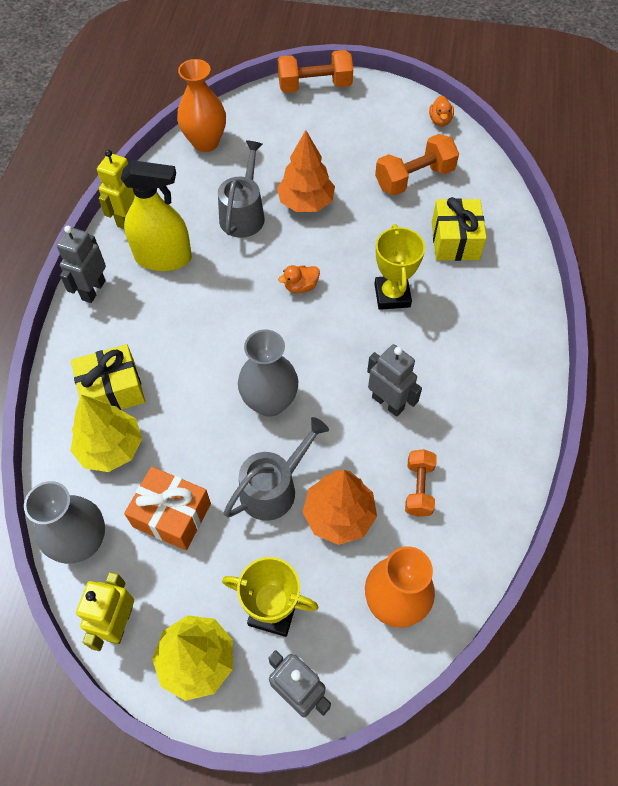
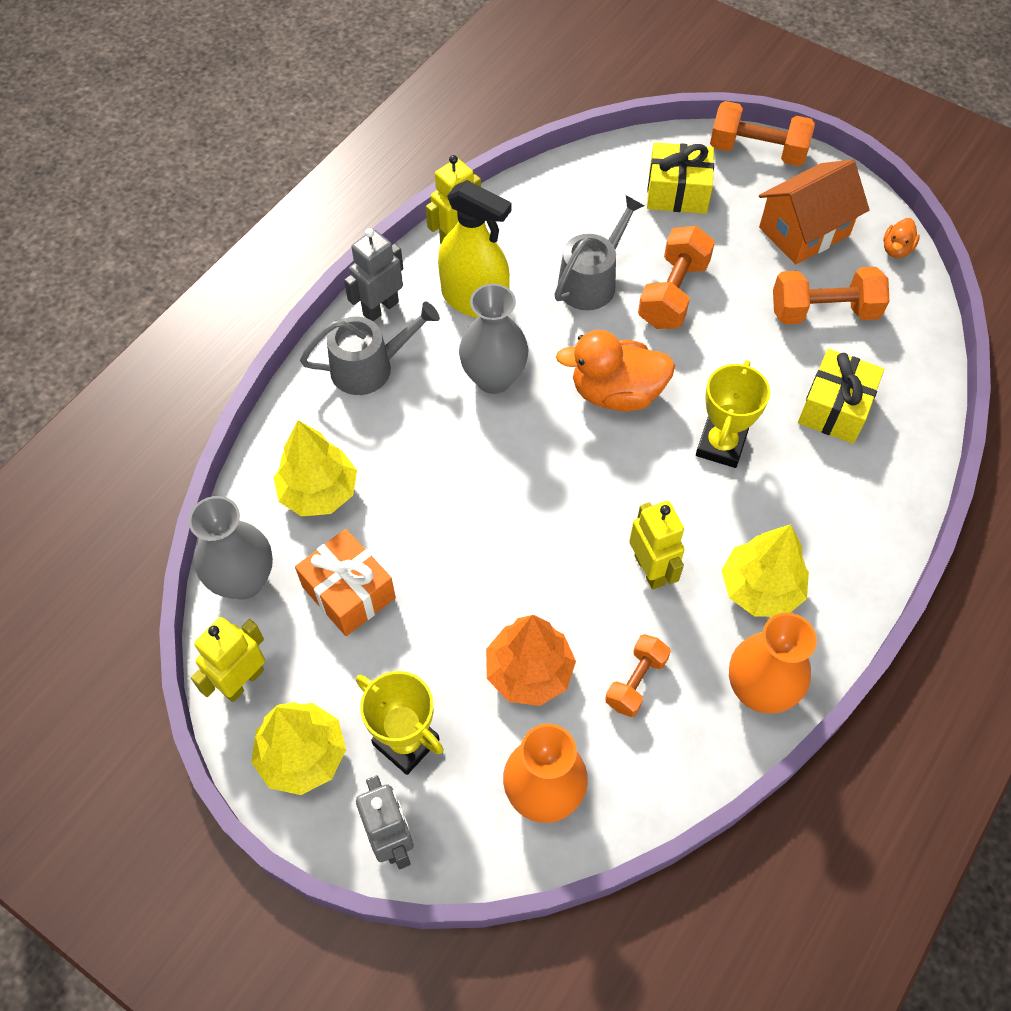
camera: 25 degrees right, 0 degrees up
yellow gift [71,344,145,410] -> yellow gift moved to [647,142,714,214]
orange vase [177,59,226,152] -> orange vase moved to [729,613,817,714]
grey watering can [224,417,329,521] -> grey watering can moved to [300,302,440,395]
grey vase [238,330,298,417] -> grey vase moved to [459,284,528,394]
orange tree [277,130,335,212] -> orange dumbbell [638,226,715,329]
orange duck [278,265,320,293] -> orange duck [556,330,675,412], size x2.07
grey robot [367,344,422,417] -> yellow robot [629,501,685,589]
none -> yellow tree [721,524,809,617]
none -> orange house [759,159,869,264]

